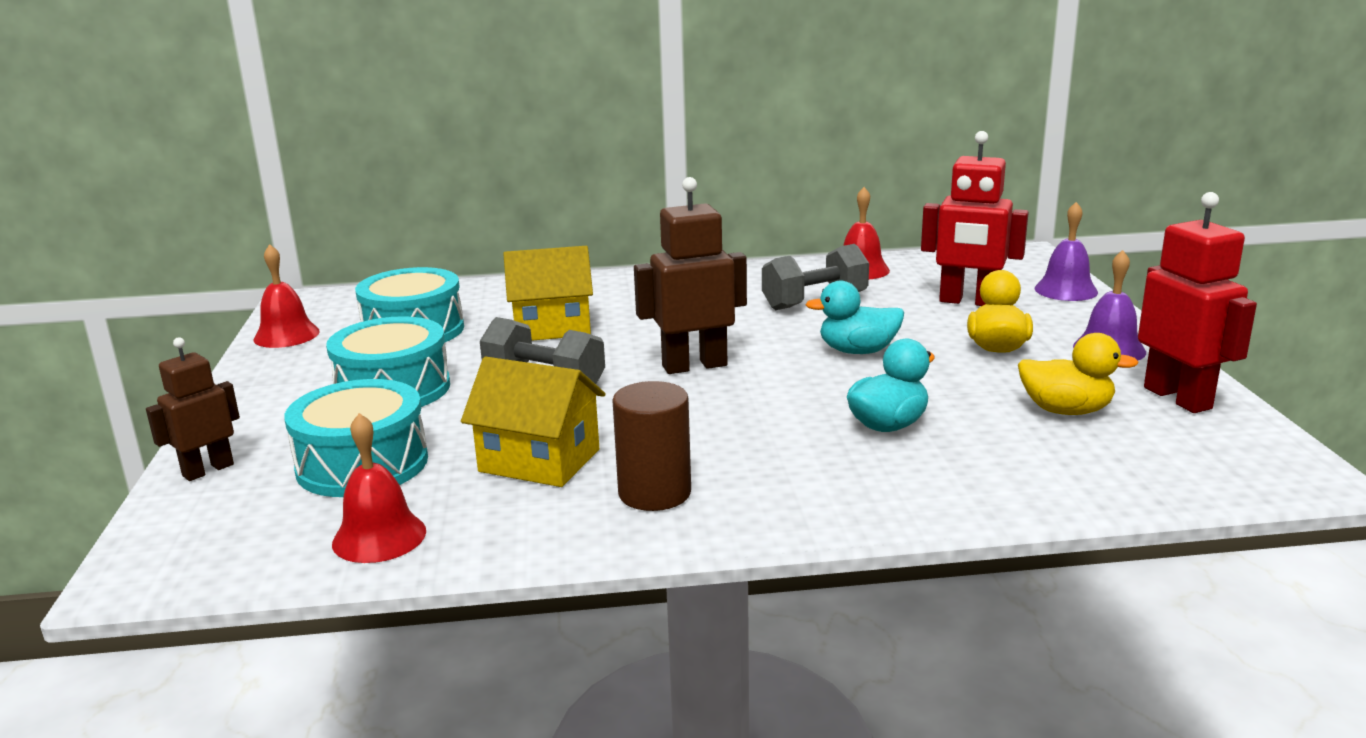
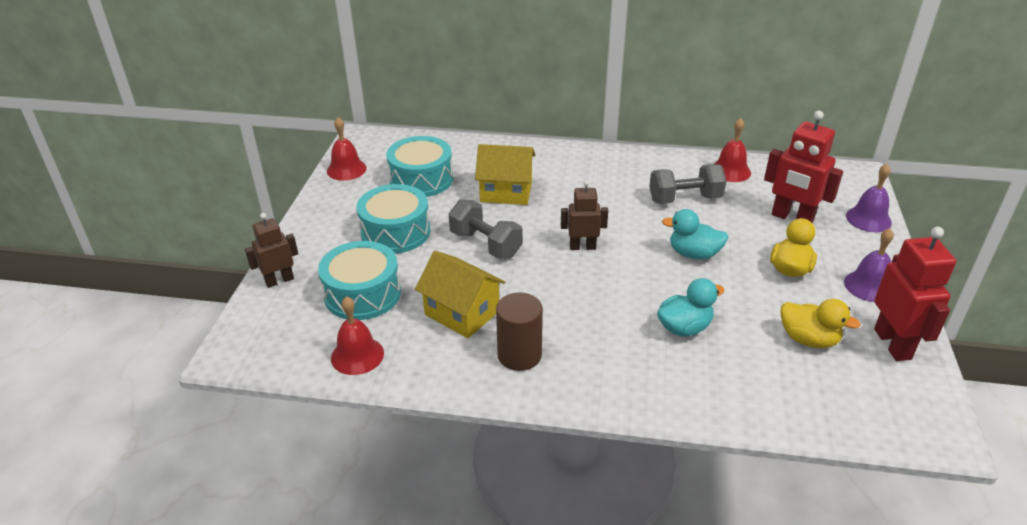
camera: 15 degrees right, 15 degrees up
brown robot [634,177,747,374] -> brown robot [561,180,608,250], size x0.63

